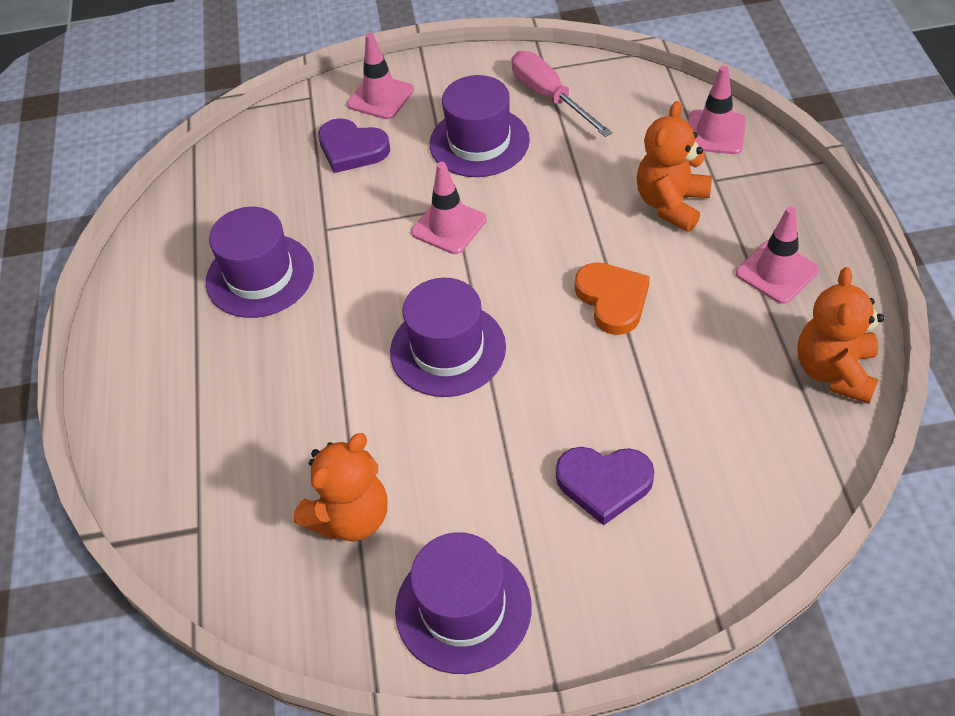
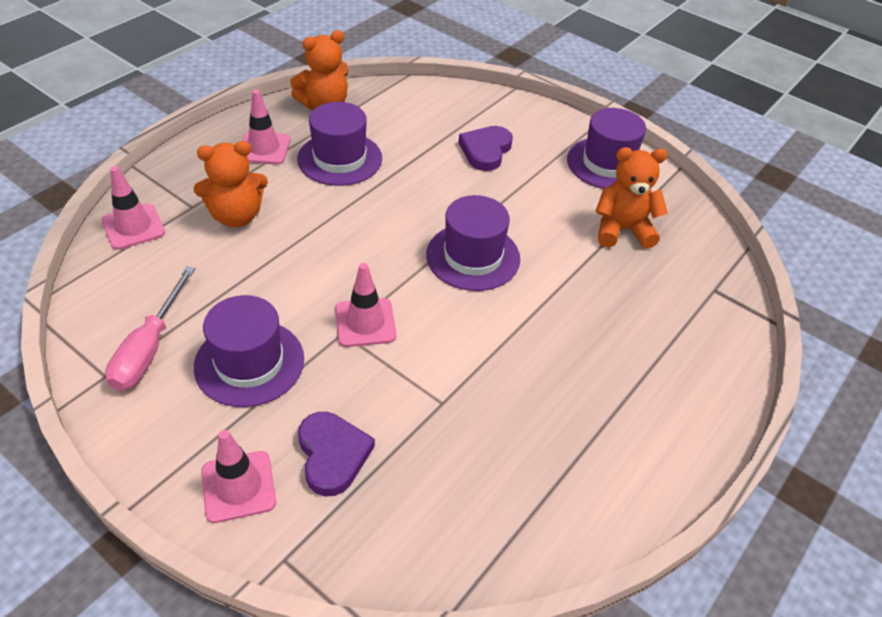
camera: 140 degrees left, 5 degrees down
purple hat [206,207,314,318] -> purple hat moved to [297,102,382,186]
purple heart [556,447,655,525] -> purple heart turned 120 degrees counterclockwise [458,126,513,171]
orange heart [575,262,650,335] -> none

